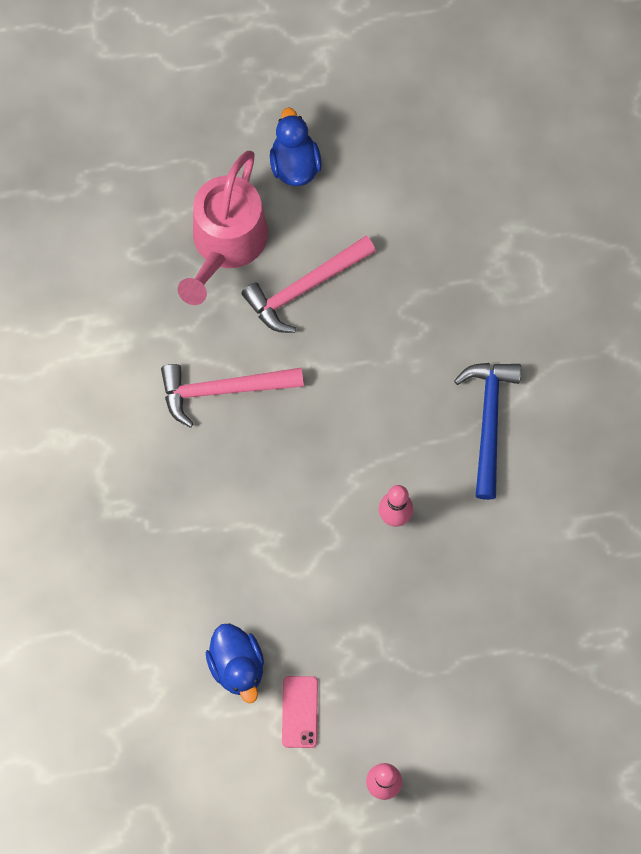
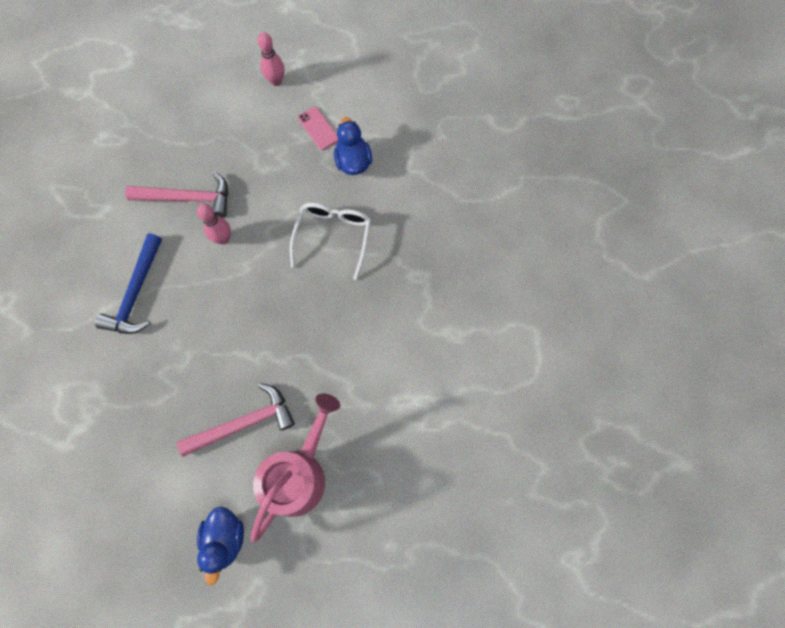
camera: 170 degrees left, 0 degrees up
pink hammer [161,364,304,428] -> pink hammer moved to [125,172,228,218]
pink phone [282,676,318,748] -> pink phone turned 45 degrees counterclockwise [298,107,339,150]
none -> white glasses [290,203,371,280]

